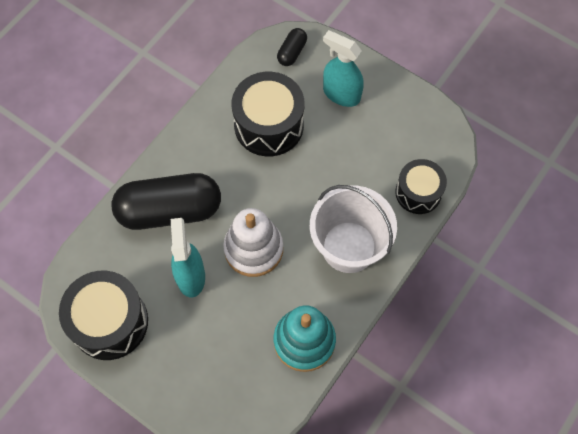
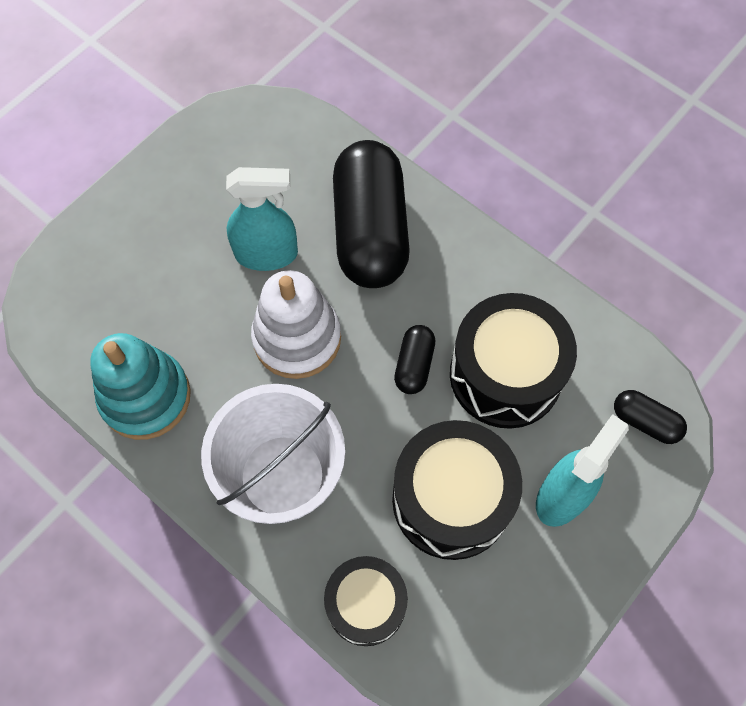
camera: 95 degrees right, 0 degrees up
black drum [59,271,148,360] -> black drum moved to [392,420,522,560]
none -> black capsule [394,325,435,394]

